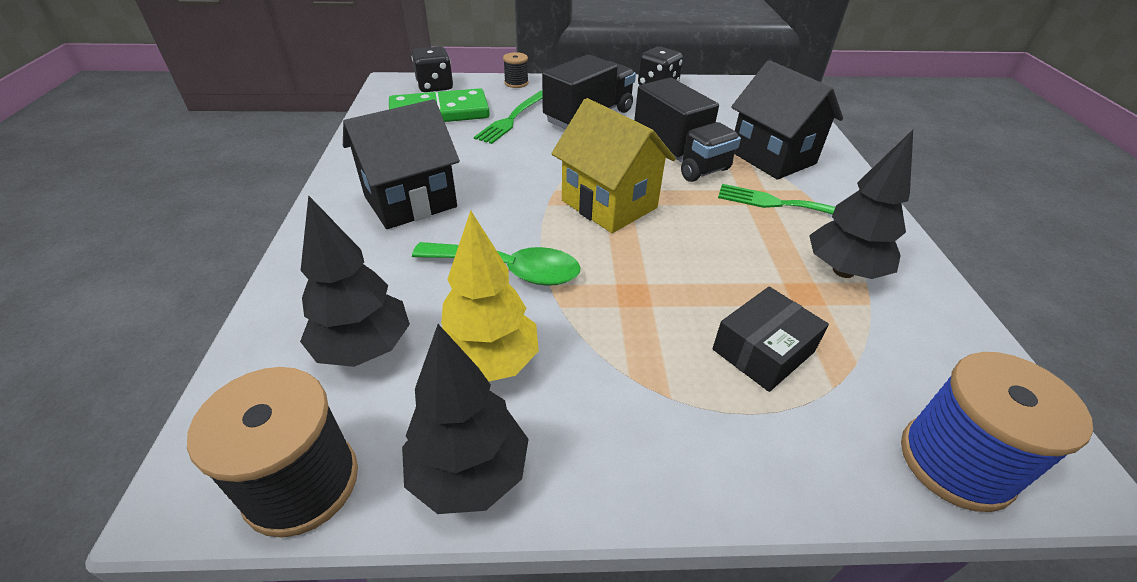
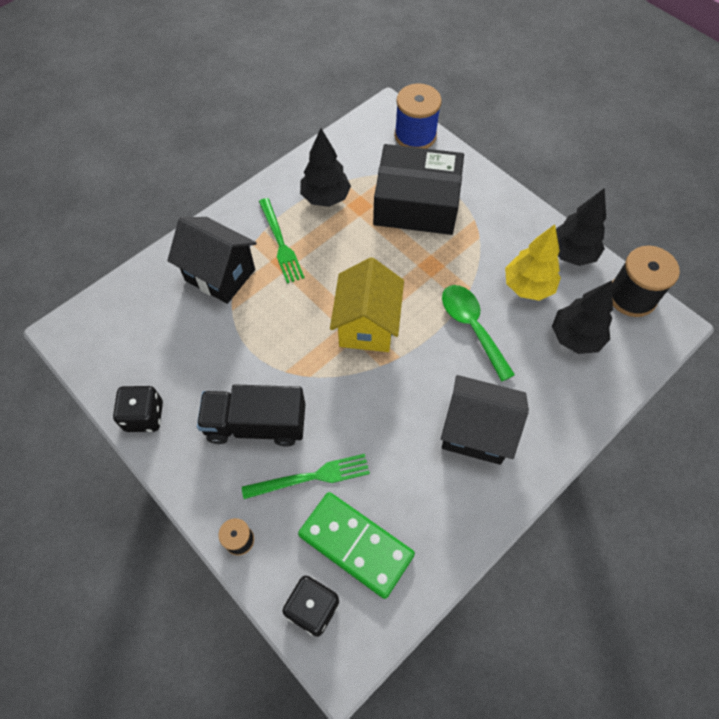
camera: 130 degrees left, 20 degrees up
black truck [634,78,741,182] -> none
black box [712,287,829,392] -> black box [373,144,464,235], size x1.93
black house [731,60,843,180] -> black house turned 75 degrees counterclockwise [167,217,257,304]

